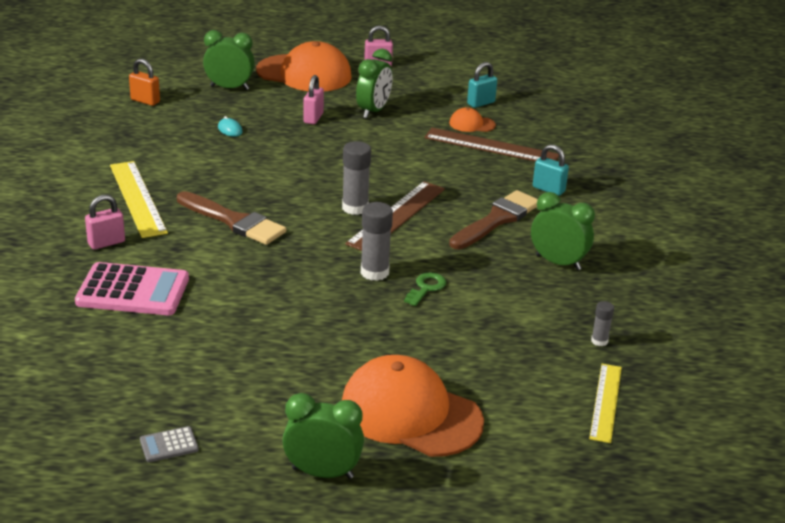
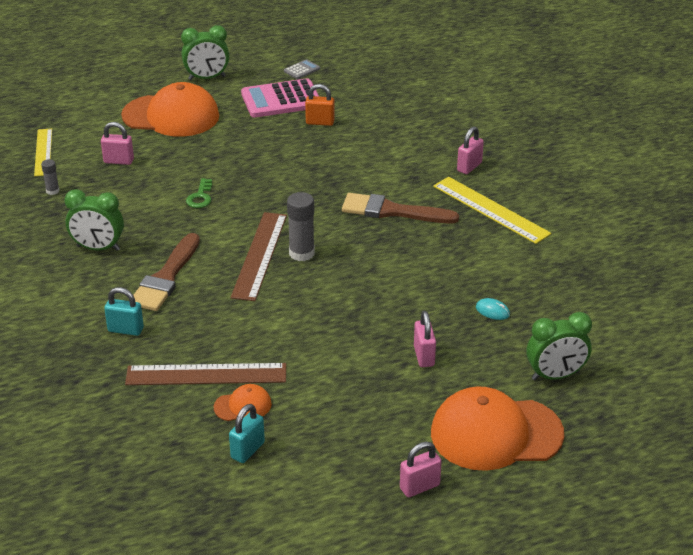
camera: 160 degrees right, 5 degrees up
pink calculator [75,262,189,315] -> pink calculator moved to [241,78,319,118]
orange padlock [129,59,160,106] -> orange padlock moved to [305,84,335,126]
green clock [356,49,393,118] -> none
grey glue stick [361,202,393,281] -> none
none -> pink padlock [101,122,134,165]

